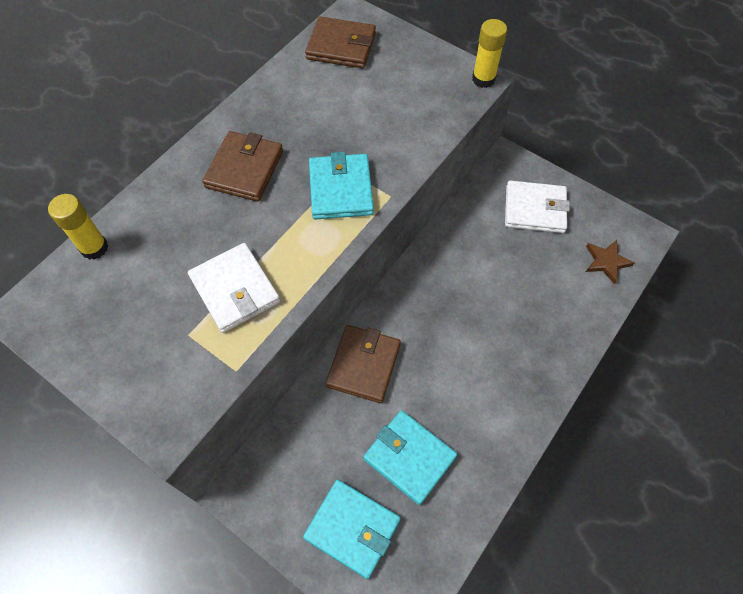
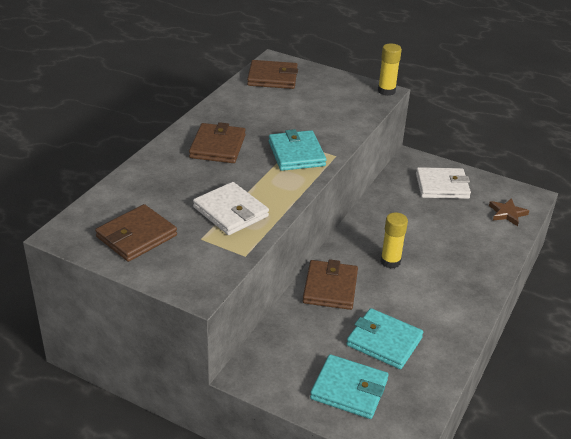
camera: 10 degrees left, 25 degrees down
yellow glue stick [48,194,108,260] -> yellow glue stick moved to [380,213,408,268]
none -> brown wallet [95,204,177,262]

